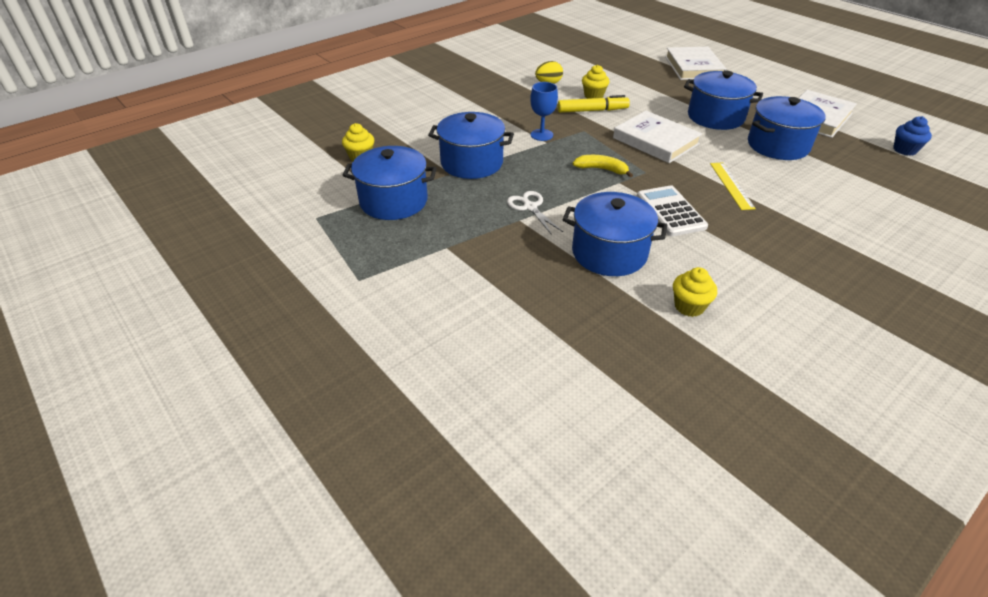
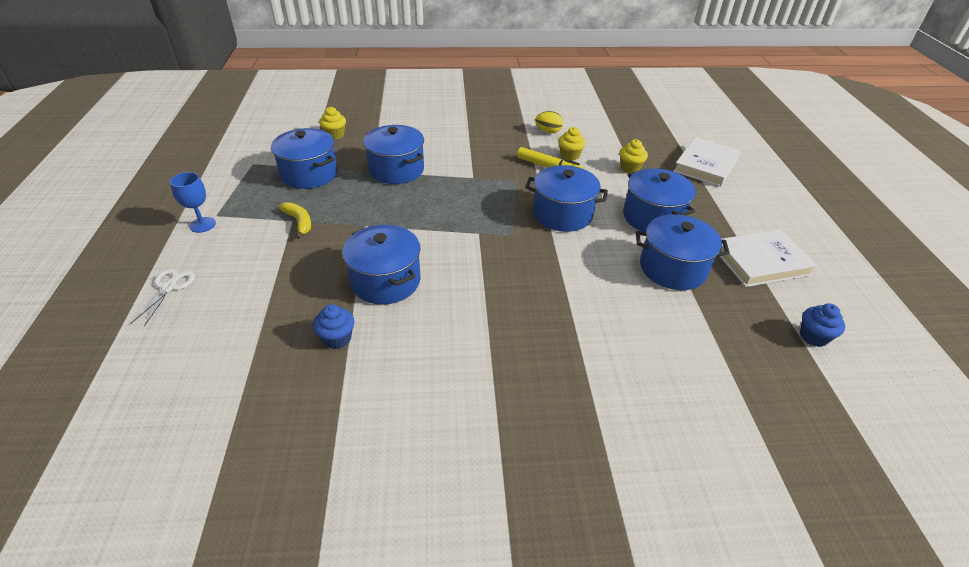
camera: 35 degrees right, 0 degrees up
white scissors [507,191,563,235] -> white scissors moved to [130,269,195,326]
blue goblet [530,82,558,141] -> blue goblet moved to [170,172,216,233]
yellow banana [573,155,633,178] -> yellow banana moved to [279,202,311,239]
white book [613,111,702,163] -> blue pot [525,165,608,232]
white calculator [637,185,708,236] -> none
yellow cupcake [673,267,717,317] -> yellow cupcake moved to [619,139,648,173]
yellow ruler [710,162,756,210] -> none
none -> blue cupcake [313,304,354,349]

